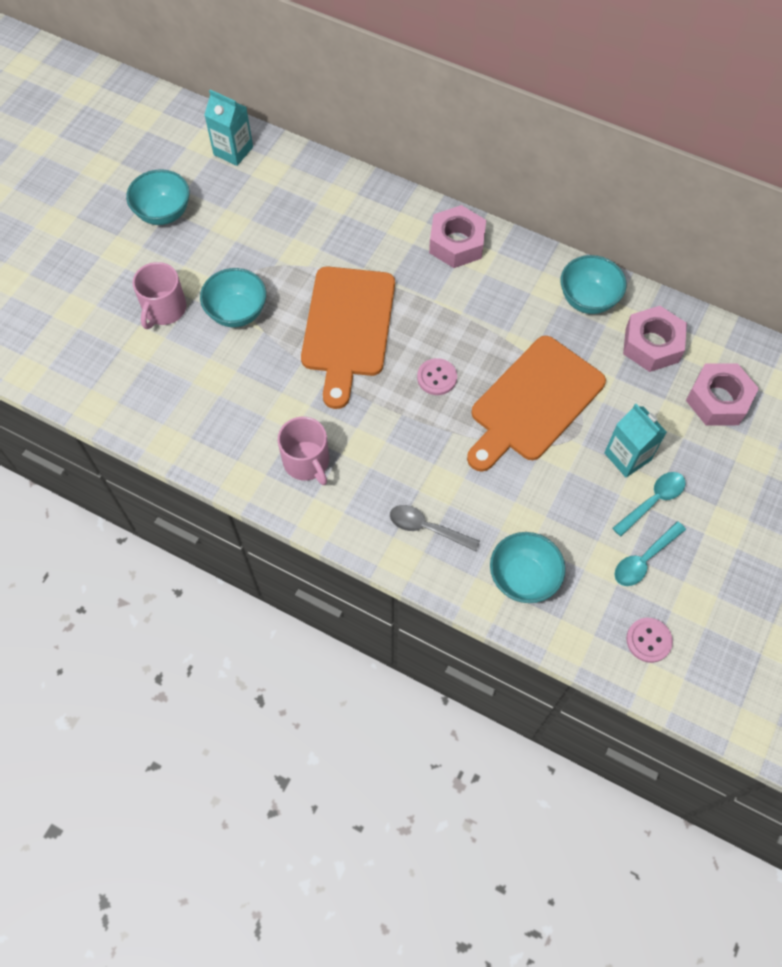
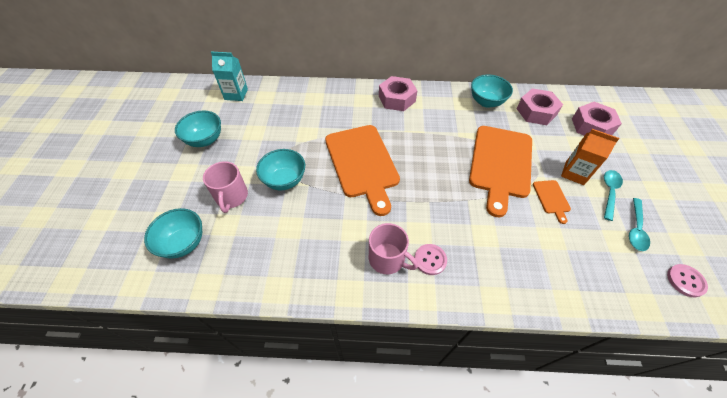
camera: 25 degrees left, 10 degrees down
grey spoon [390,505,480,551] -> none
pink button [417,358,457,395] -> pink button moved to [414,244,447,275]
turquoise bowl [490,532,565,603] -> turquoise bowl moved to [144,208,202,259]
turquoise carton [604,404,667,477] -> orange carton [561,129,619,185]
none -> orange cutting board [533,180,571,224]

